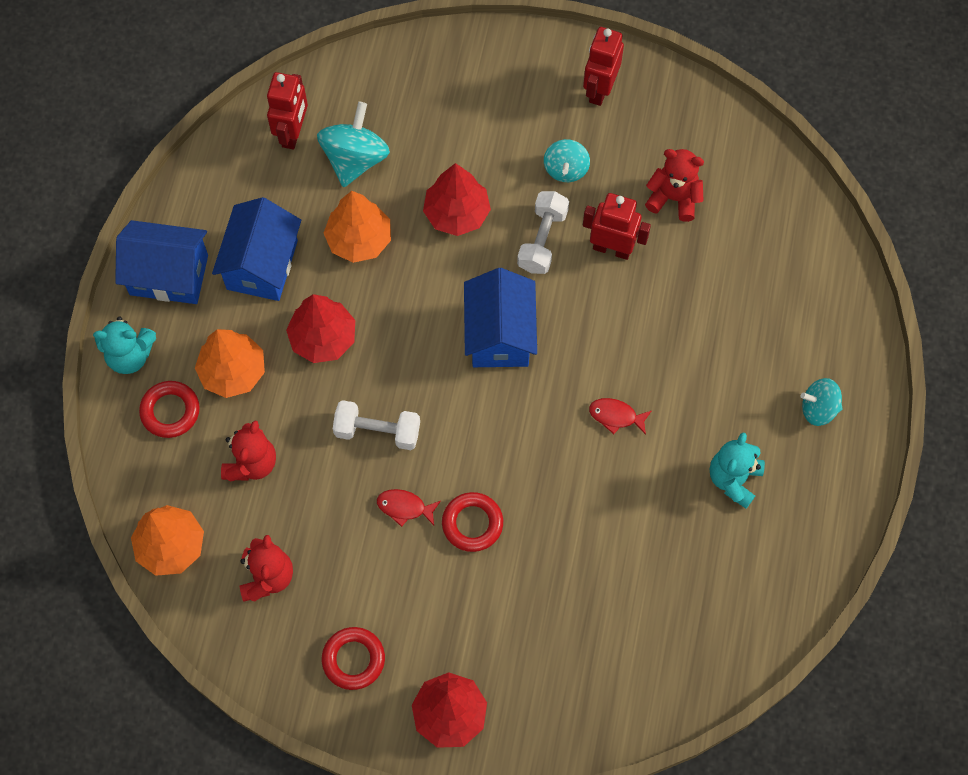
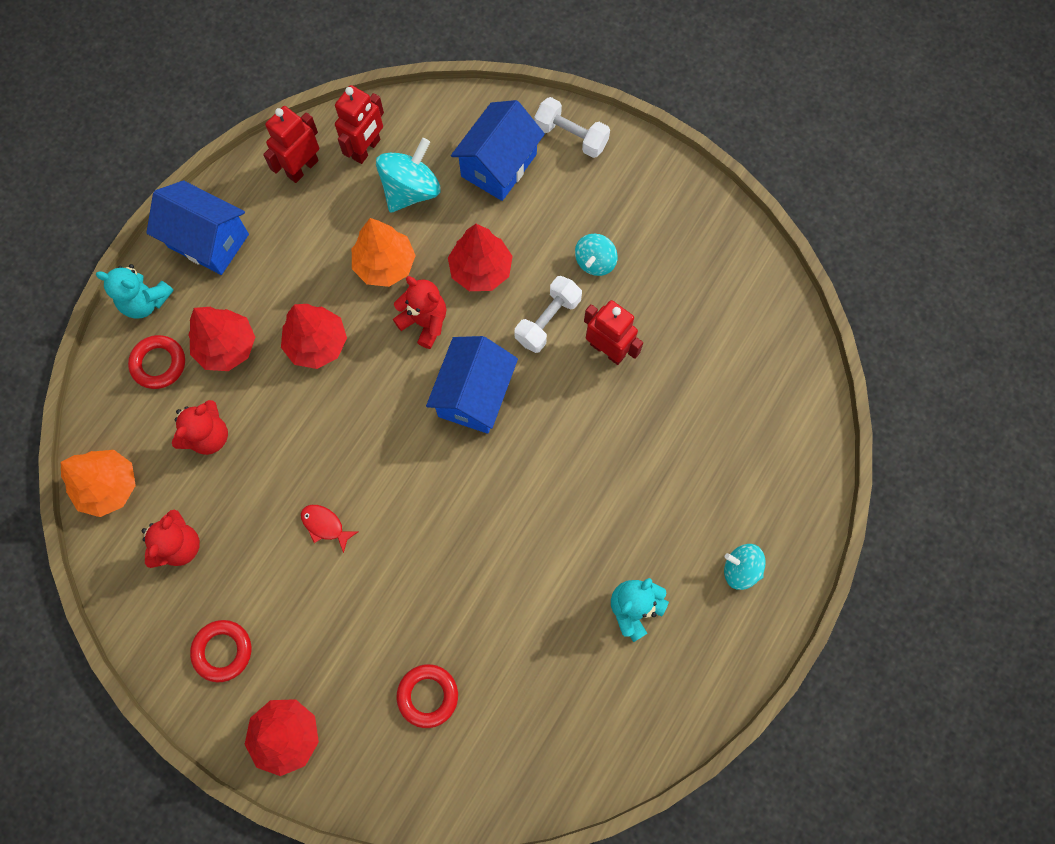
camera: 20 degrees right, 5 degrees up
orange tree [195,329,265,398] -> red tree [188,307,255,371]
blue house [212,197,301,301] -> blue house moved to [451,100,545,201]
white dumbbell [333,400,420,450] -> white dumbbell moved to [534,97,610,158]
red ring [442,492,503,552] -> red ring moved to [397,664,458,728]
red robot [583,27,624,106] -> red robot moved to [263,106,319,183]
red fish [589,398,652,435] -> none
red teddy bear [645,149,704,222] -> red teddy bear moved to [393,276,447,349]

